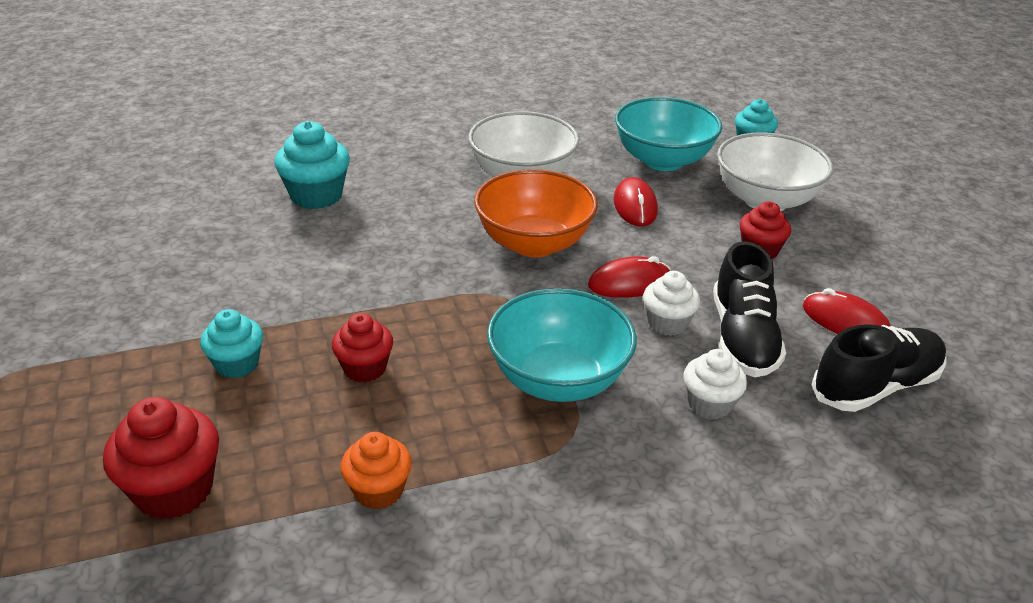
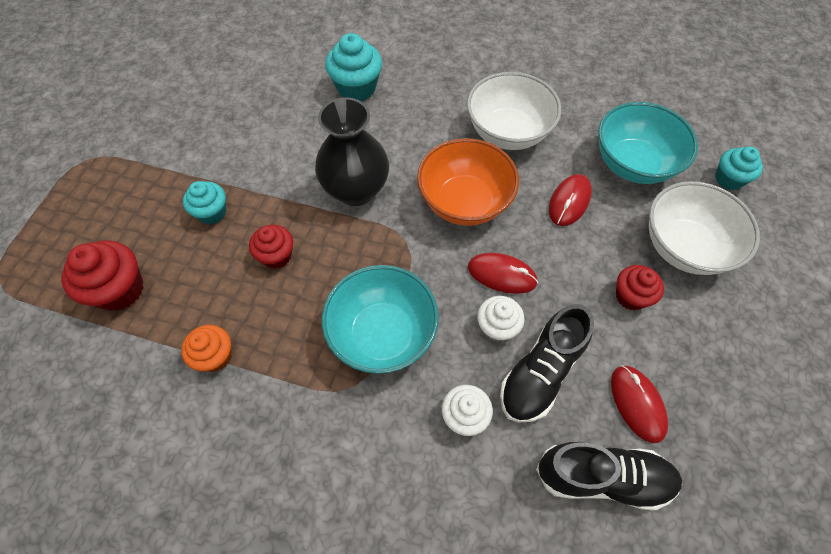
camera: 35 degrees right, 25 degrees up
none -> black vase [315,97,389,206]

